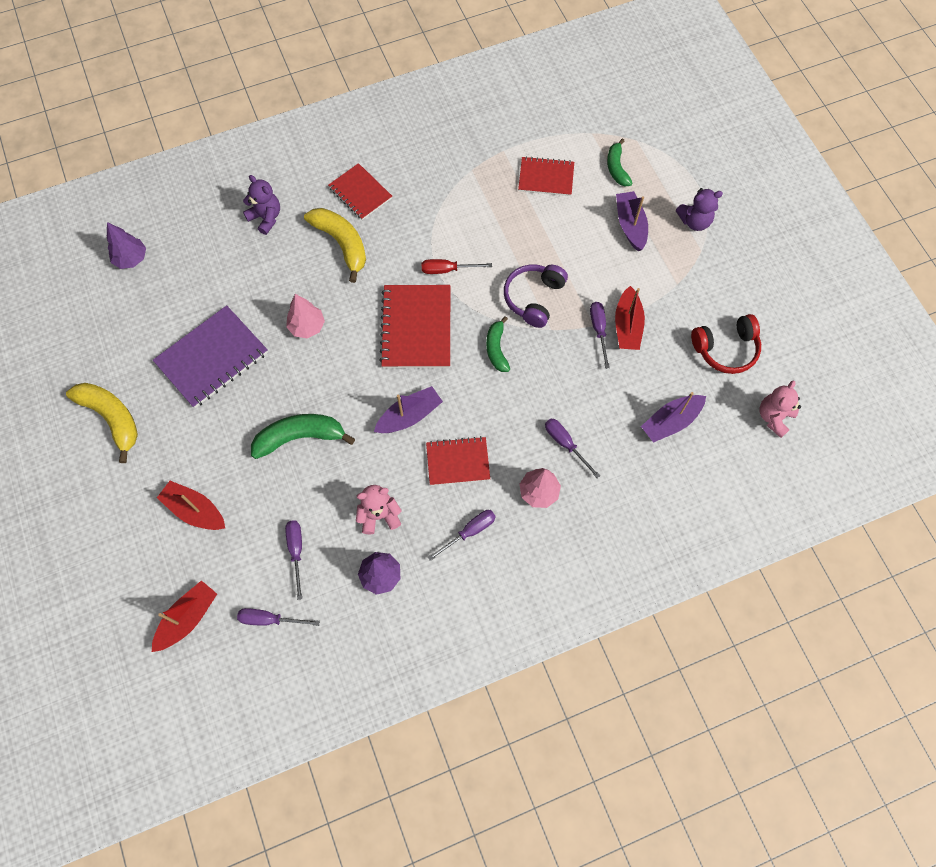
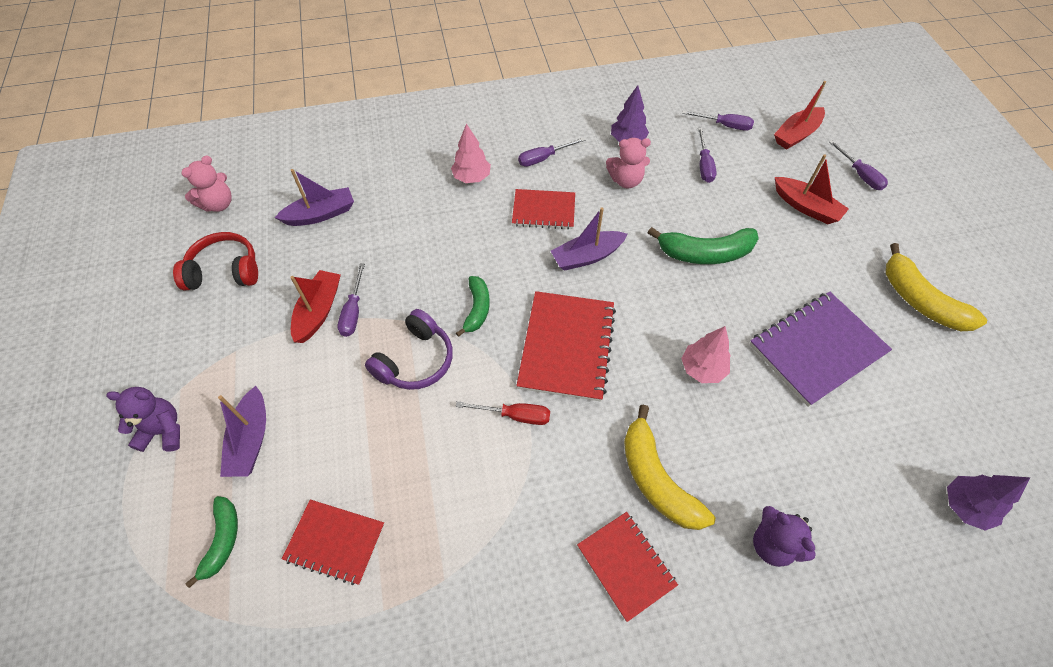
camera: 170 degrees left, 10 degrees down
purple screwdriver [545,419,600,478] -> purple screwdriver moved to [829,140,888,190]

